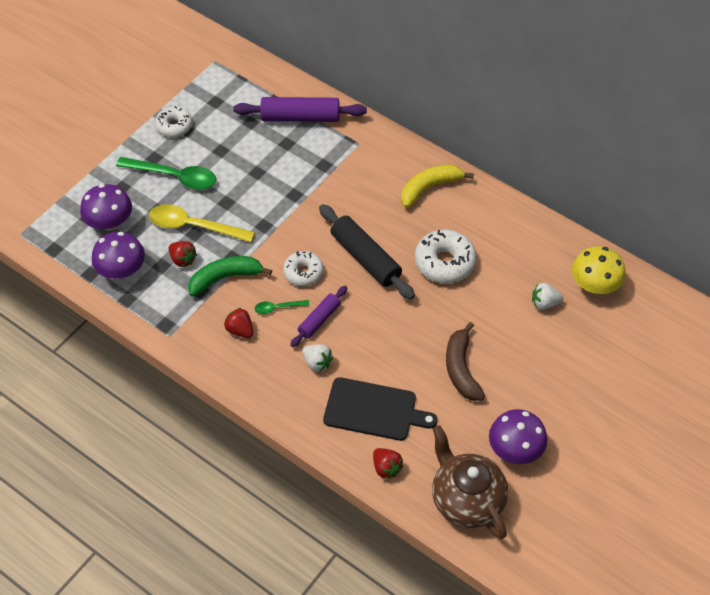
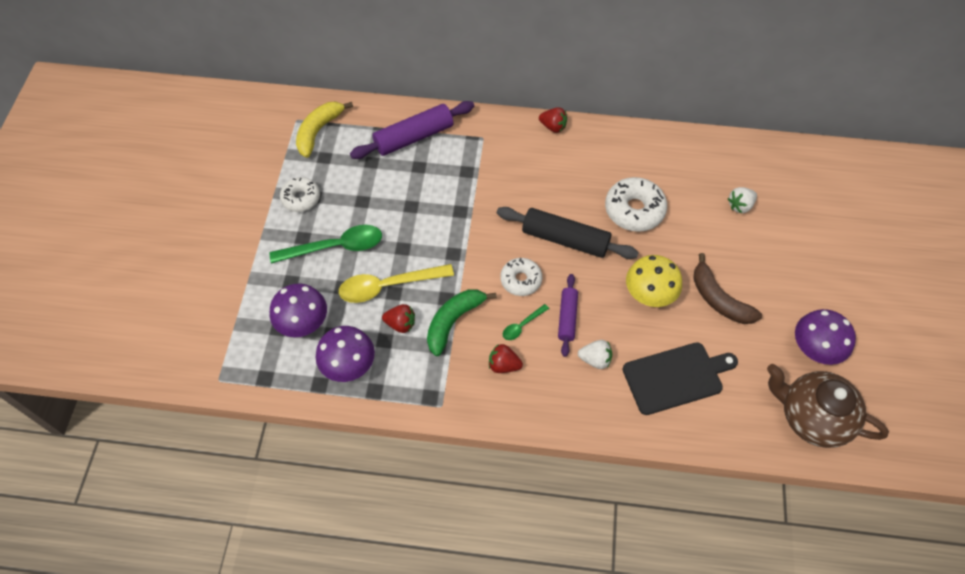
camera: 30 degrees left, 5 degrees up
red strawberry [373,448,403,479] -> red strawberry moved to [539,107,567,133]
yellow banana [401,164,474,208] -> yellow banana moved to [296,101,353,158]
yellow mushroom [572,246,626,294] -> yellow mushroom moved to [626,255,682,307]

